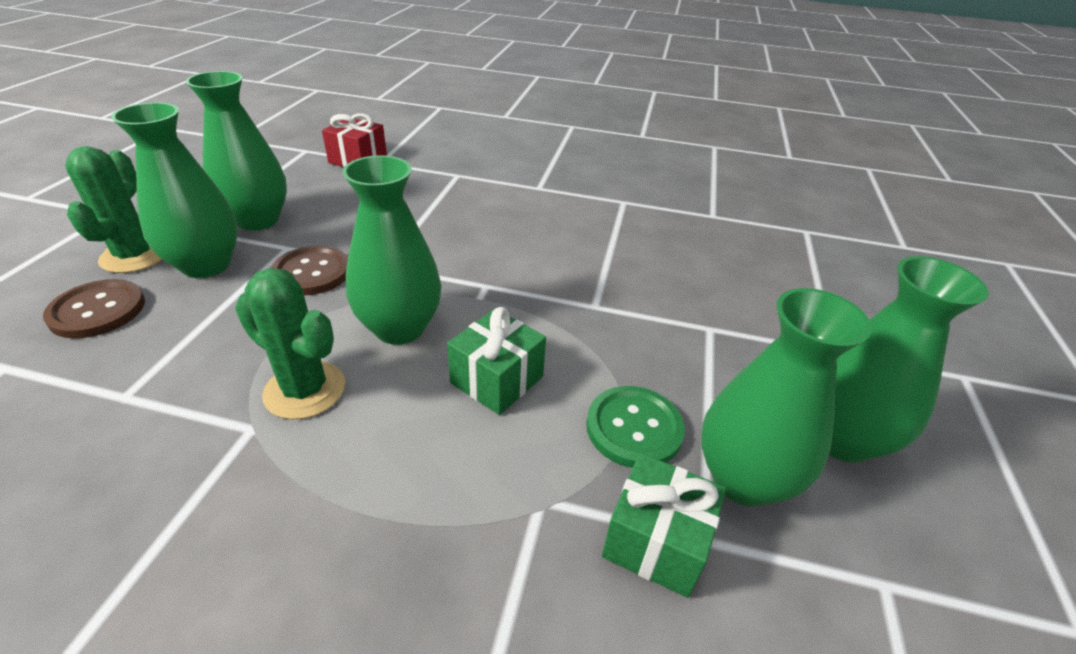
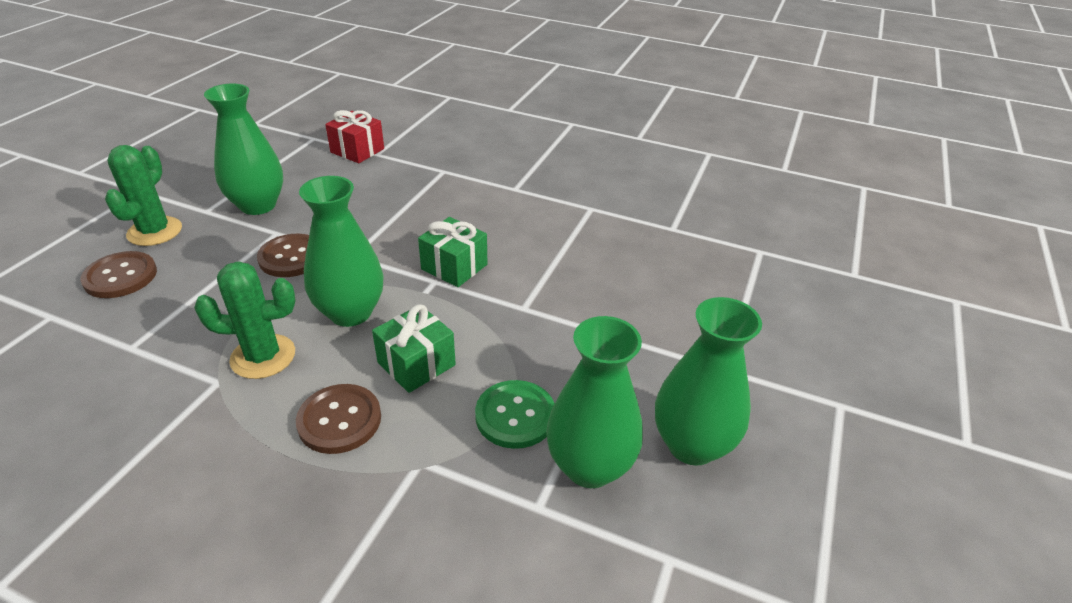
camera: 10 degrees right, 0 degrees up
green vase [111,102,238,278] -> none
green cactus [235,268,345,420] -> green cactus turned 45 degrees counterclockwise [194,261,296,379]
green gift [602,453,726,598] -> green gift moved to [418,217,487,287]
none -> brown button [296,384,381,454]

